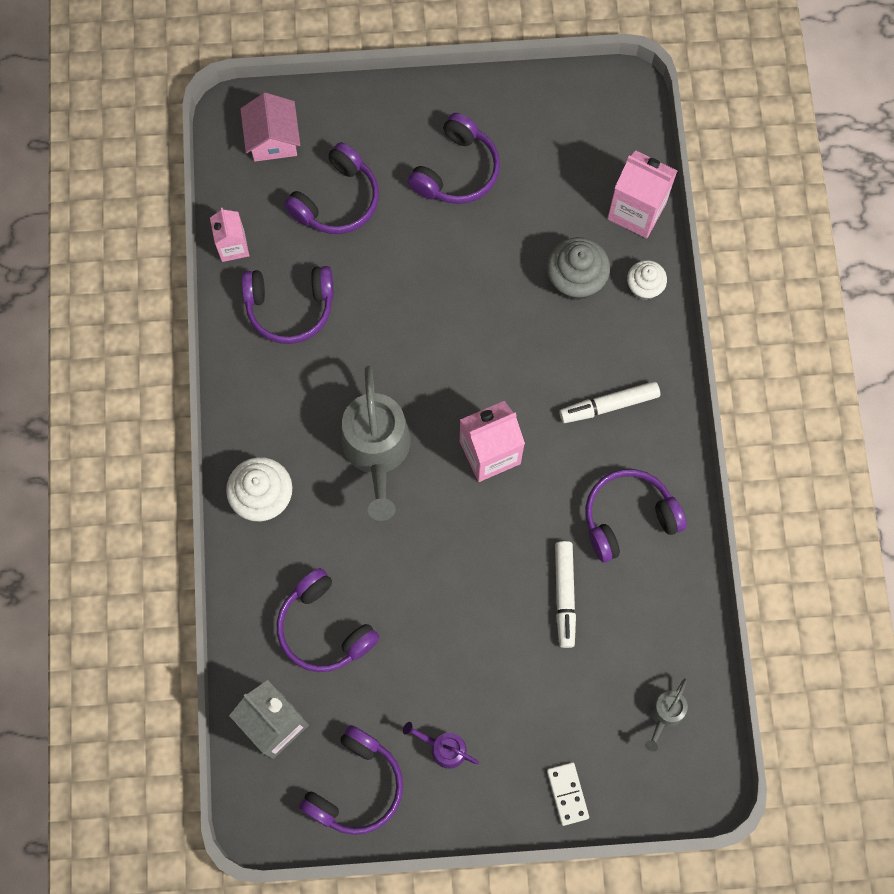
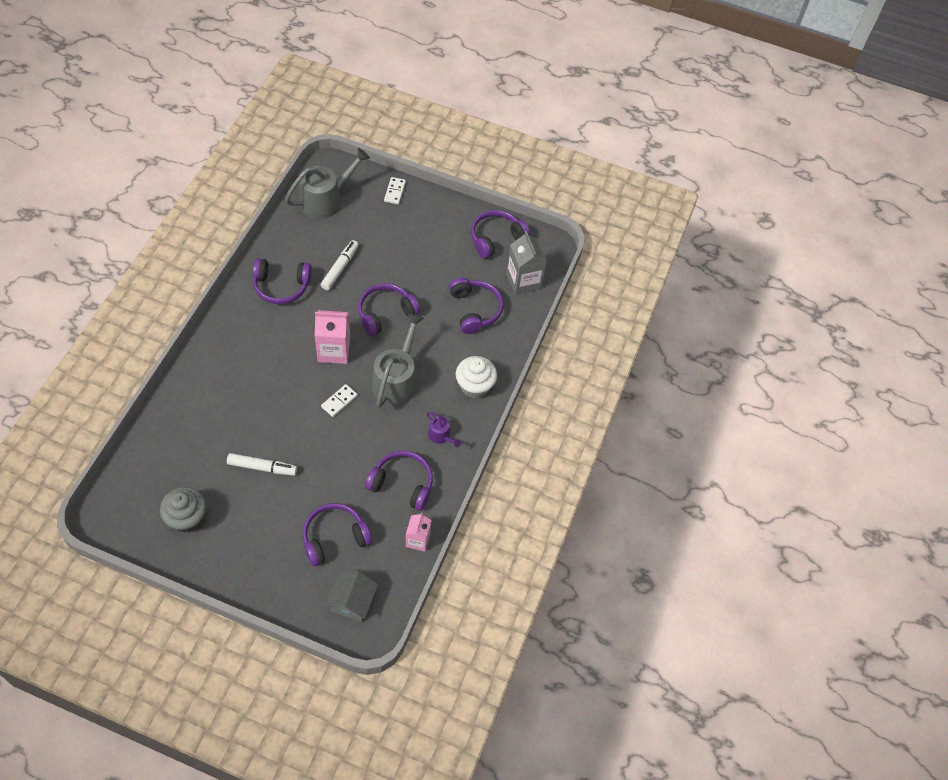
camera: 160 degrees left, 15 degrees down
pink house [240,92,300,161] -> grey house [325,571,378,622]
purple watering can [403,722,479,769] -> purple watering can moved to [427,412,461,447]
purple headphones [407,113,500,204] -> purple headphones moved to [358,283,420,336]
grey cupcake [547,237,610,300] -> grey cupcake moved to [160,487,206,533]
white marker [559,381,660,423] -> white marker moved to [227,453,297,476]
pink carton [607,151,677,238] -> none
white cupcake [627,260,667,300] -> none
grey watering can [645,678,688,752] -> grey watering can [285,148,370,219], size x2.08
none -> white domino [321,384,358,417]

